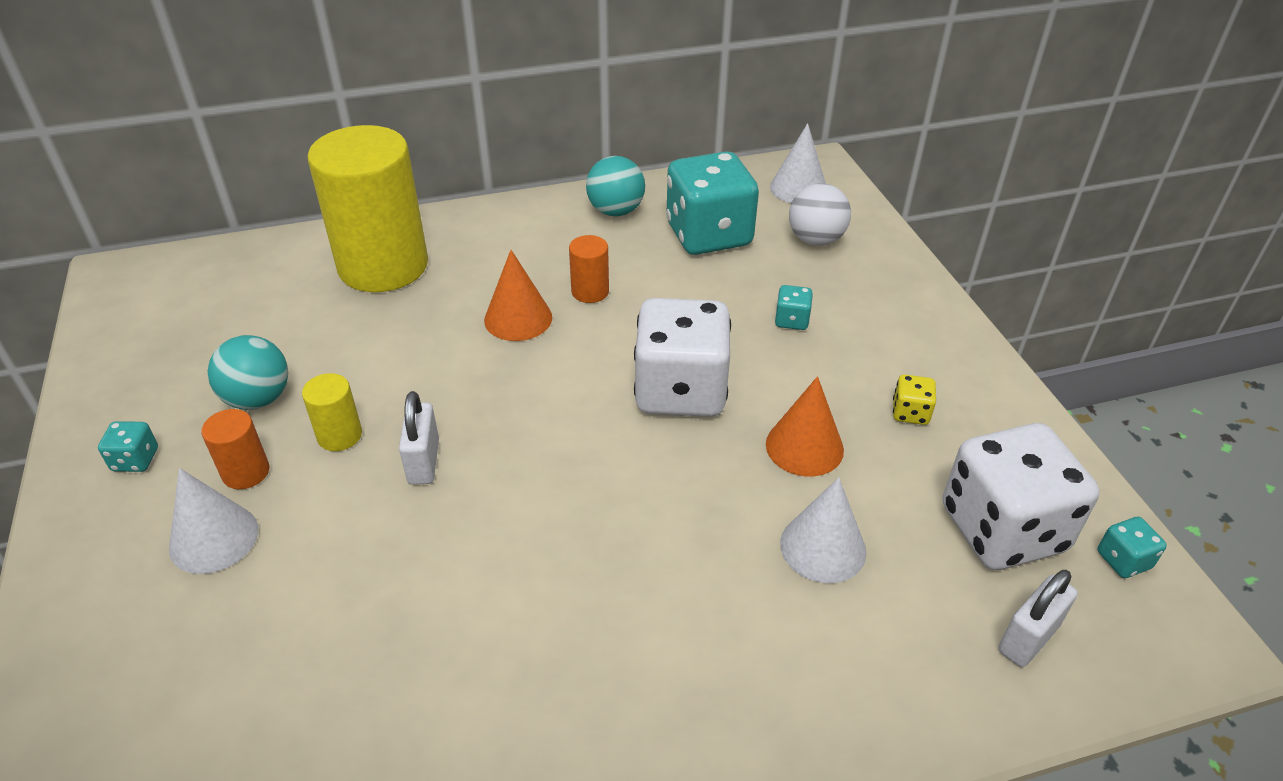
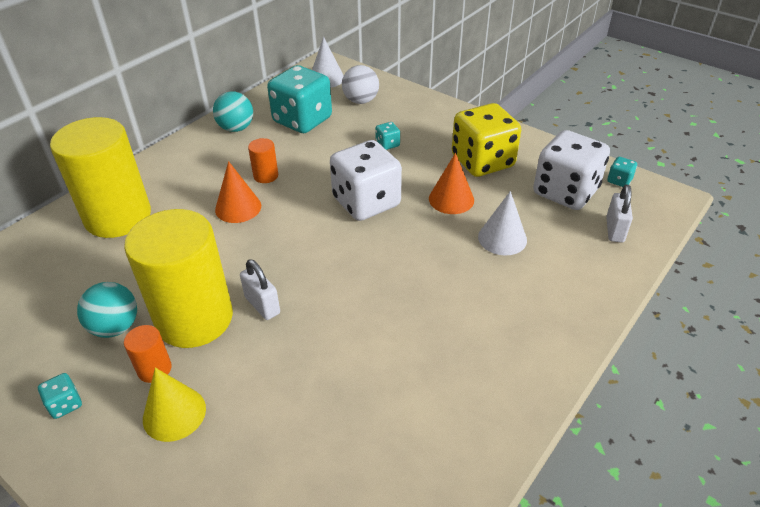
camera: 35 degrees left, 0 degrees up
white cone [169,468,258,574] -> yellow cone [143,368,206,442]
yellow cylinder [302,373,362,451] -> yellow cylinder [124,209,233,348], size x2.43
yellow dice [893,374,936,425] -> yellow dice [452,103,521,177], size x2.46

